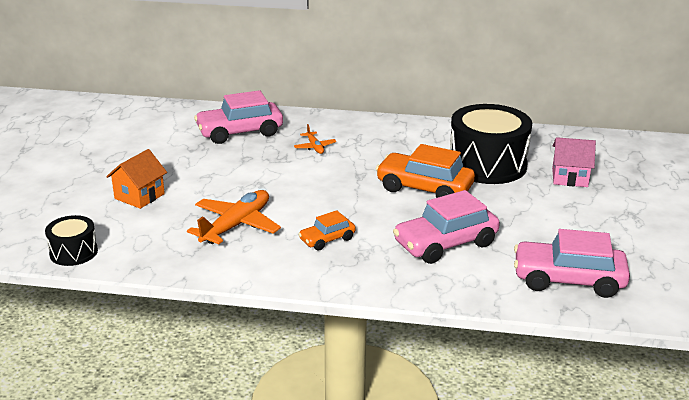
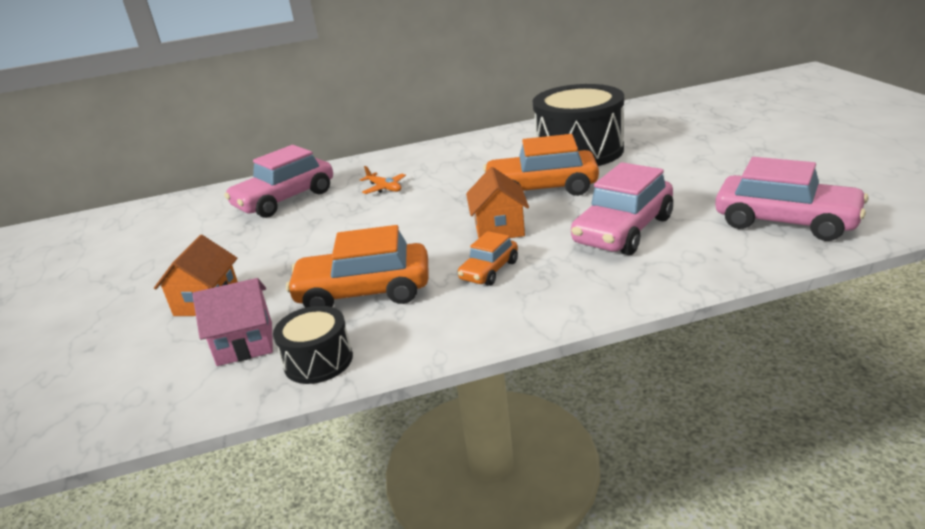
camera: 20 degrees left, 0 degrees up
black drum [45,215,98,266] -> black drum moved to [273,306,353,384]
orange plane [187,190,281,244] -> orange car [286,225,429,308]
pink car [514,229,630,298] -> pink car turned 135 degrees counterclockwise [715,157,869,241]
pink house [552,137,596,187] -> pink house moved to [192,278,273,366]
none -> orange house [466,167,529,239]

